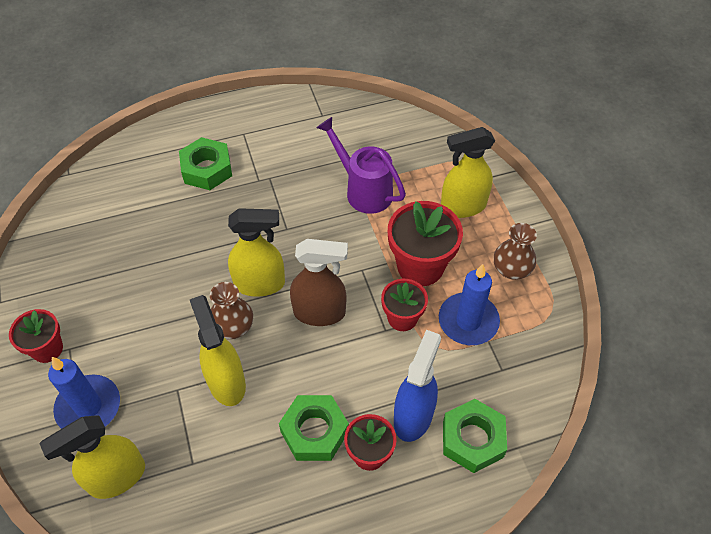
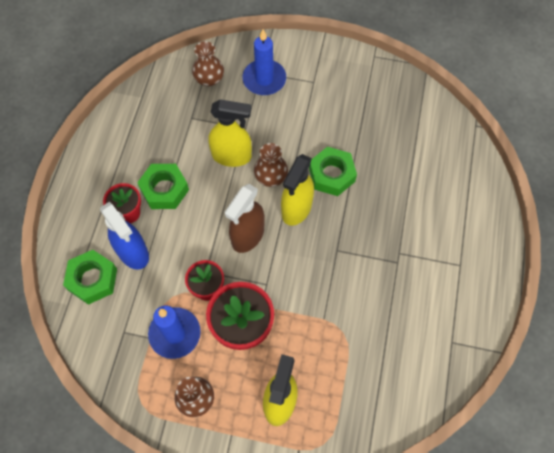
camera: 120 degrees right, 10 degrees up
red flower pot [9,309,63,363] -> none
yellow spray bottle [39,415,145,499] -> brown vase [192,41,224,86]
green nut [179,137,232,190] -> green nut moved to [309,147,357,196]
purple watering can [316,117,406,214] -> none

